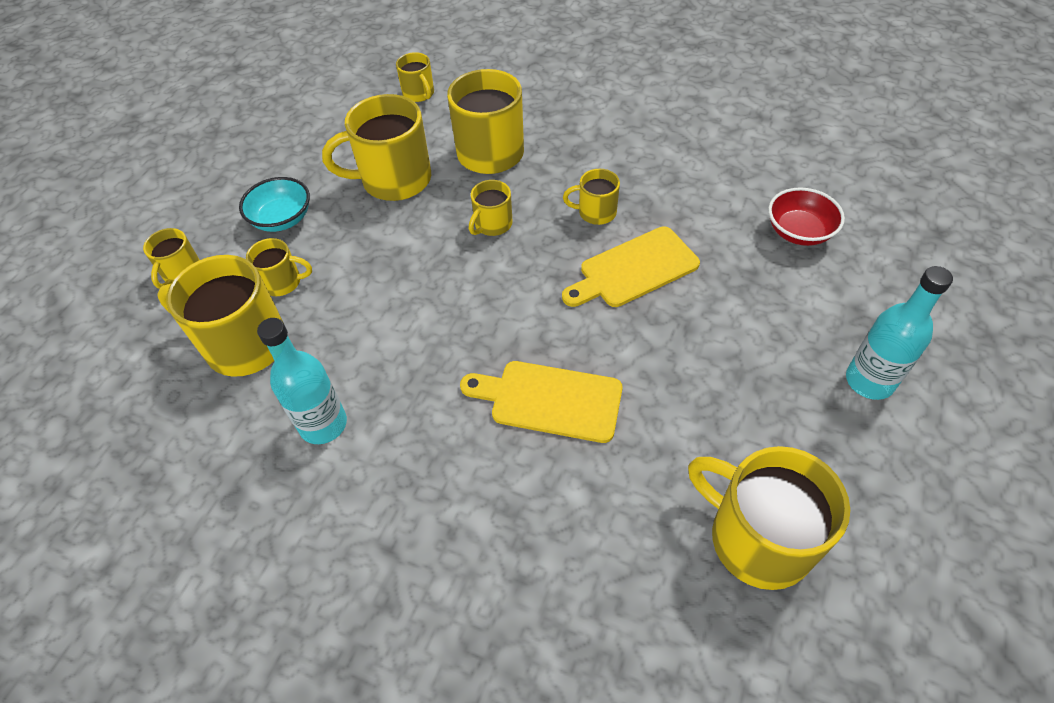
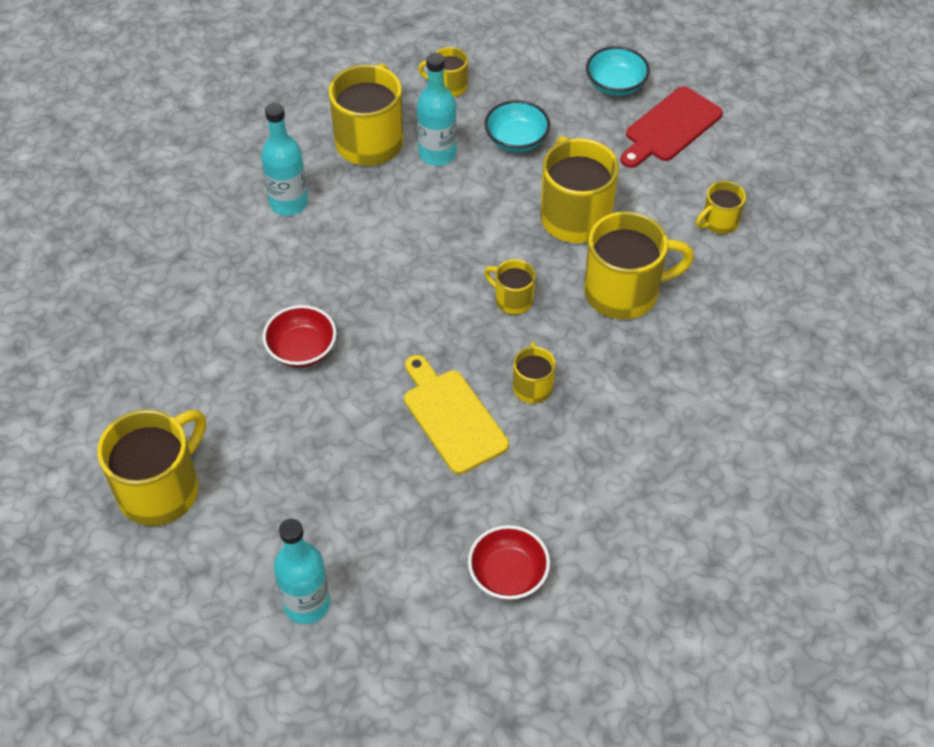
camera: 85 degrees right, 0 degrees up
yellow mug [246,238,312,296] -> turquoise bottle [417,53,457,166]
yellow cutting board [460,361,622,443] -> red bowl [263,305,337,368]
none -> turquoise bowl [586,46,650,96]
none -> red cutting board [620,86,723,168]

